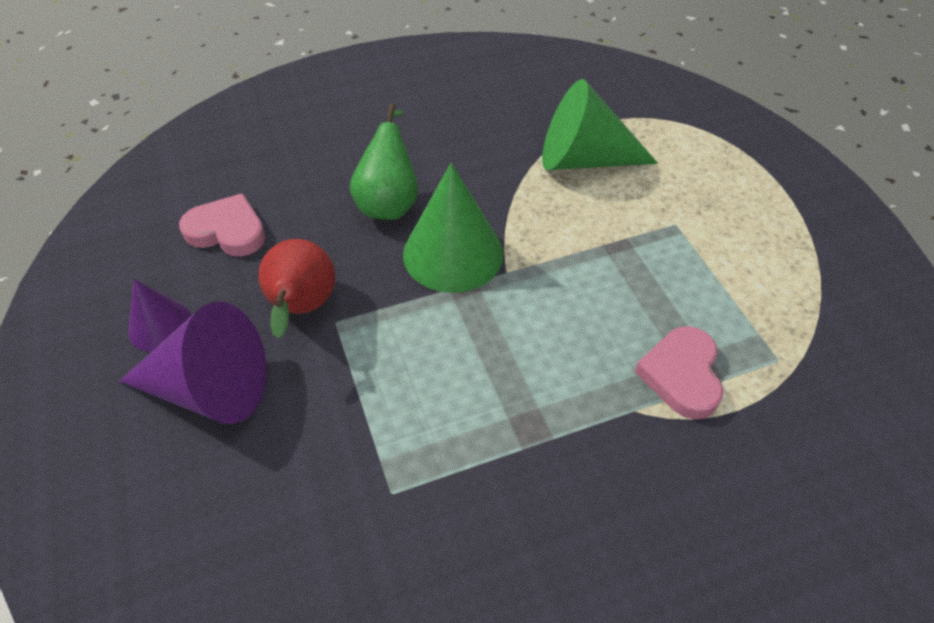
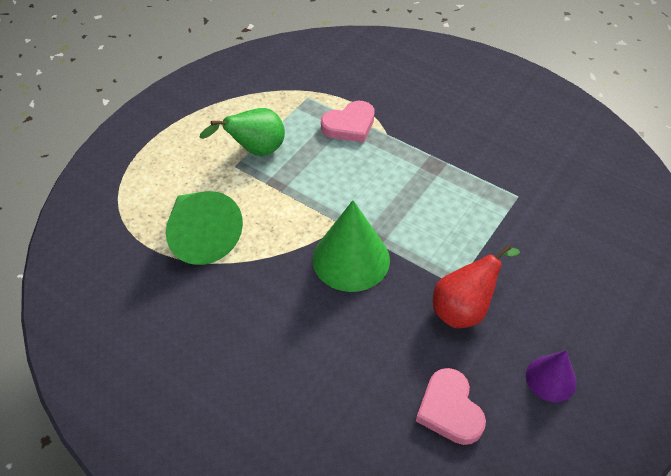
camera: 125 degrees left, 0 degrees up
purple cone [119,302,267,424] -> none
green pear [350,103,418,220] -> green pear moved to [199,108,285,156]

